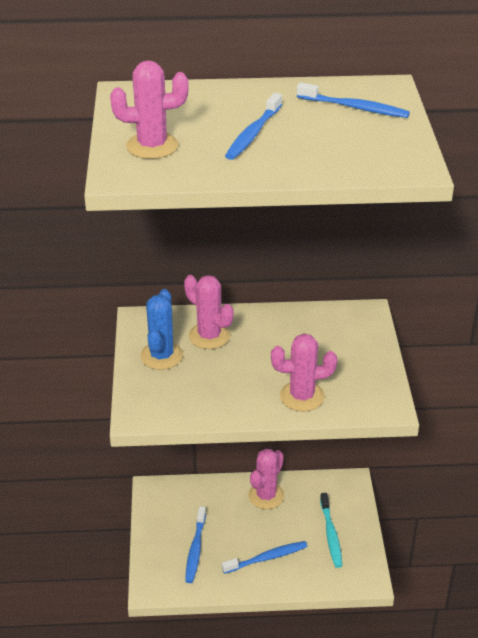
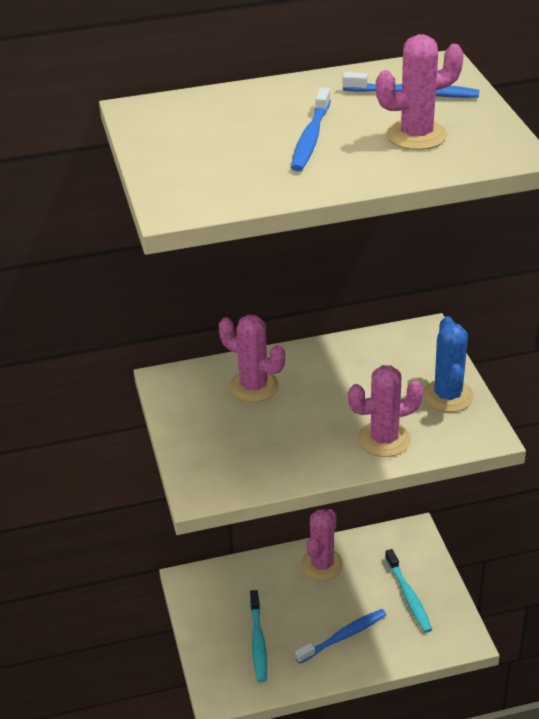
camera: 10 degrees left, 0 degrees up
pink cactus [110,60,189,159] -> pink cactus moved to [376,34,464,150]
blue cactus [140,289,183,370] -> blue cactus moved to [423,316,474,412]
blue toothbrush [185,506,206,583] -> turquoise toothbrush [250,590,267,682]

